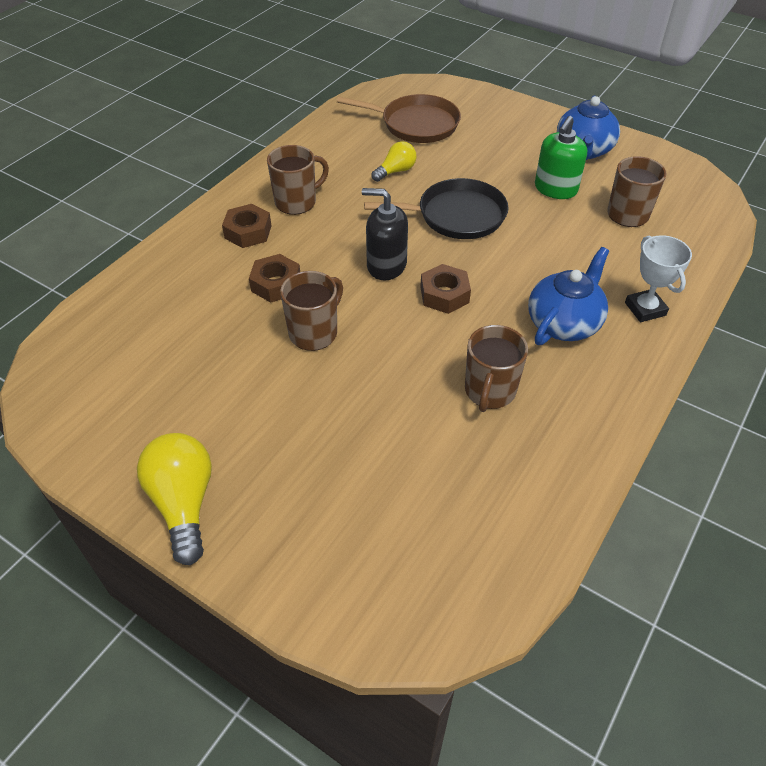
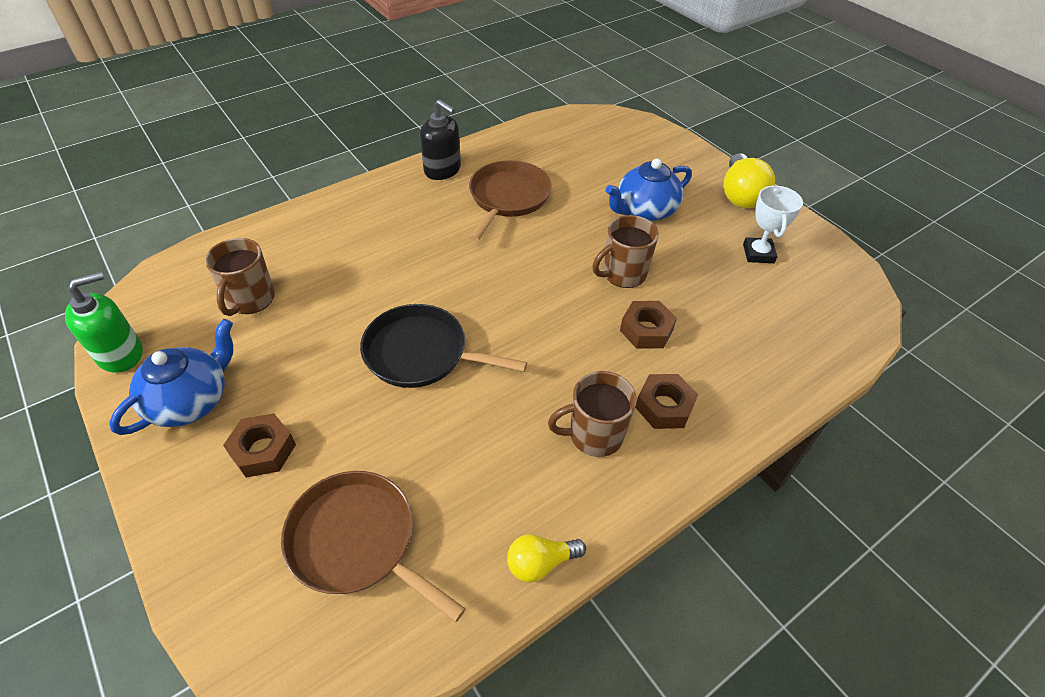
camera: 160 degrees left, 0 degrees up
black soap dispenser [362,188,408,280] -> black soap dispenser moved to [420,99,461,180]
yellow light bulb [371,141,417,182] -> yellow light bulb moved to [507,534,586,583]
brown nut [420,264,471,314] -> brown nut moved to [223,413,296,478]
brown mug [465,325,528,412] -> brown pan [469,160,552,241]
blue teapot [528,247,609,345] -> blue teapot moved to [606,159,692,221]
green soap dispenser [535,116,587,199] -> green soap dispenser moved to [65,272,143,373]
white trophy [625,235,692,322] -> white trophy moved to [743,185,803,263]

